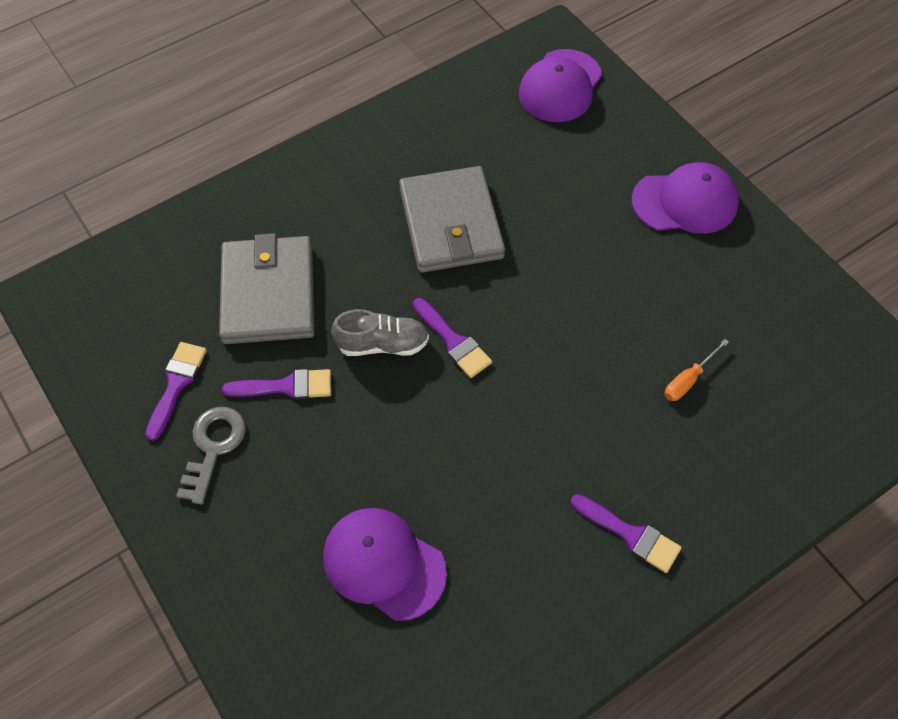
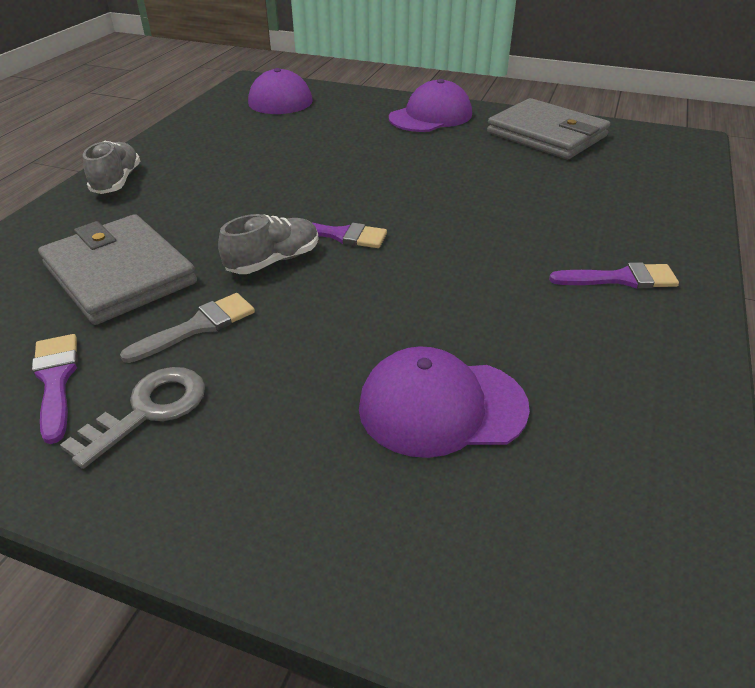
camera: 35 degrees left, 20 degrees down
grey key [177,407,246,504] -> grey key turned 60 degrees clockwise [60,367,205,469]
purple brush [222,369,331,399] -> grey brush [120,293,255,363]
grey wallet [399,166,505,273] -> grey wallet moved to [487,98,610,159]
orange screwdriver [664,339,729,401] -> none
none -> grey shoe [83,141,140,194]

